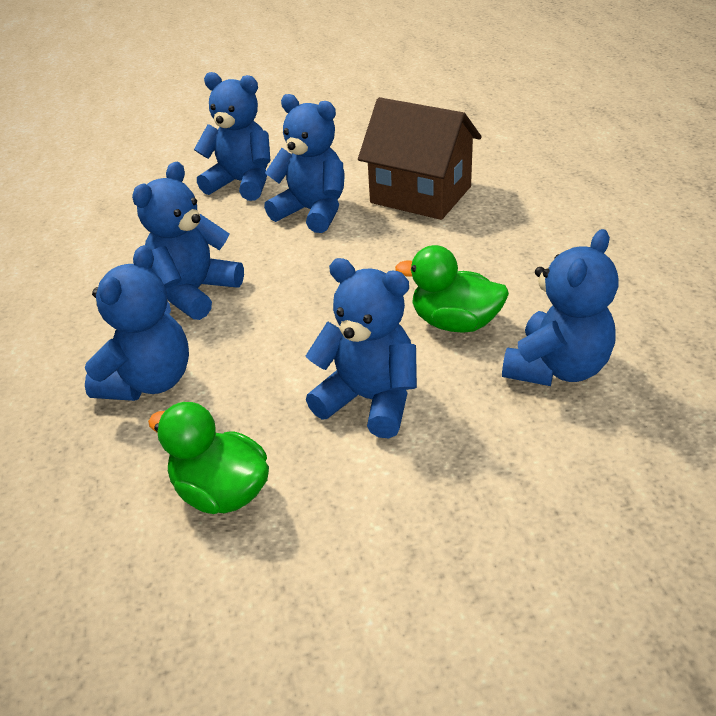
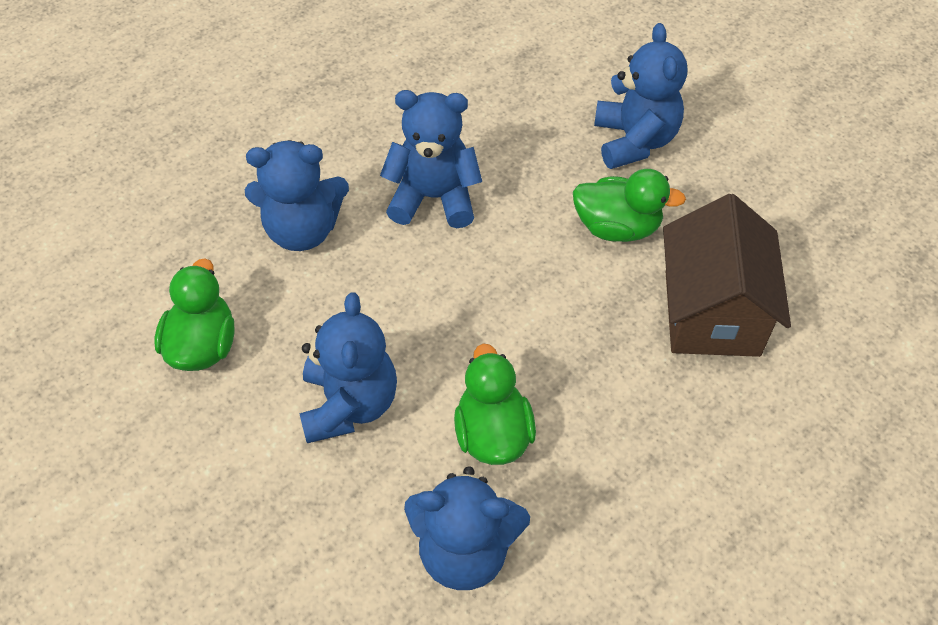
camera: 60 degrees right, 15 degrees up
blue teddy bear [264,94,345,233] -> green duck [573,169,686,242]

